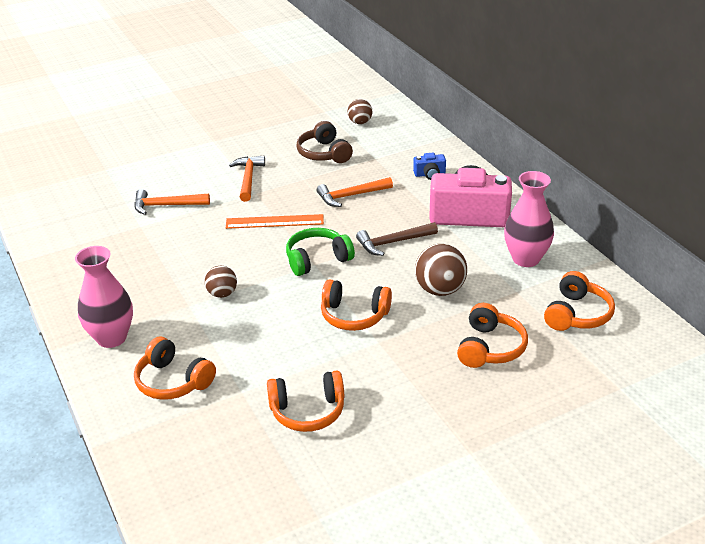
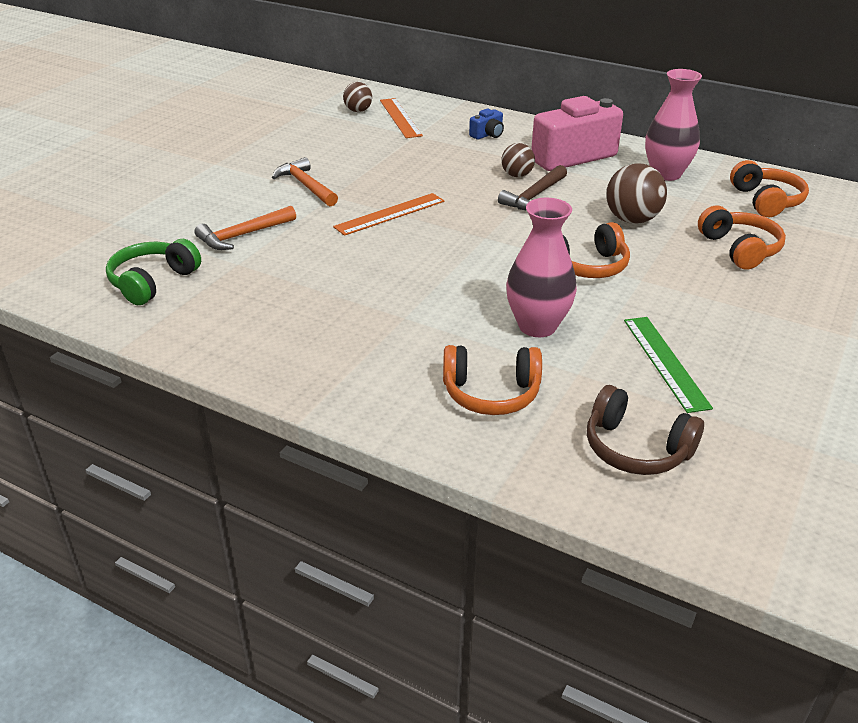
camera: 35 degrees left, 0 degrees up
pink vase [75,246,133,348] -> pink vase moved to [506,198,577,337]
brown ball [205,266,237,298] -> brown ball moved to [501,143,535,177]
orange headphones [267,371,344,432] -> green ruler [624,317,713,413]
green headphones [286,228,355,276] -> green headphones moved to [106,239,201,305]
brown headphones [297,121,353,163] -> brown headphones moved to [587,385,704,475]
orange hammer [317,177,393,207] -> none
none -> orange ruler [380,98,423,138]

